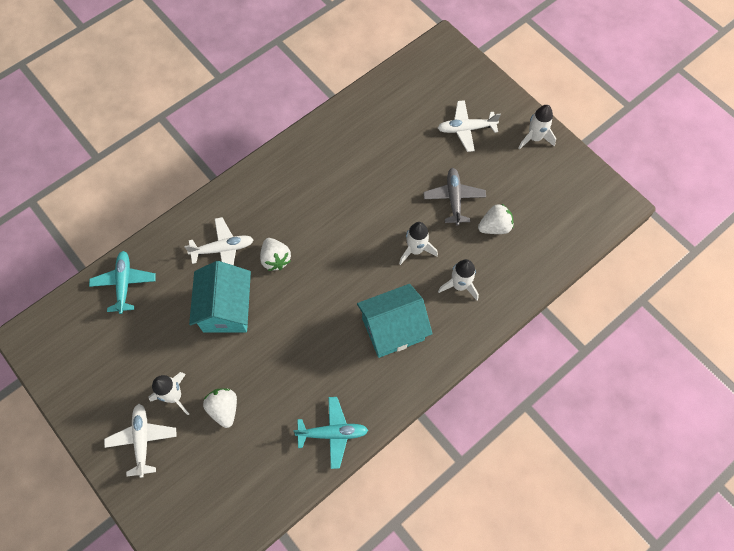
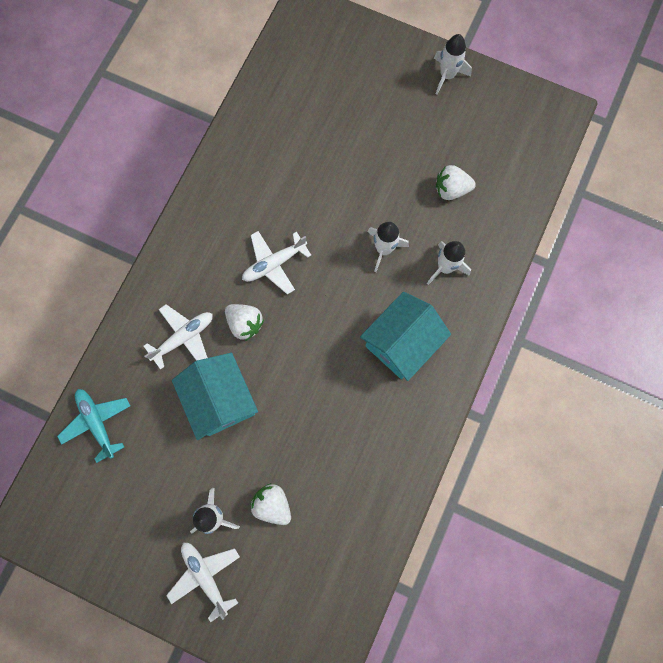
camera: 25 degrees left, 10 degrees up
turquoise plane [293,397,368,469] -> none
grey plane [423,168,486,226] -> none
white plane [438,100,501,152] -> white plane moved to [242,231,311,294]
white strawberry [478,203,514,234] -> white strawberry turned 135 degrees counterclockwise [436,165,476,200]

